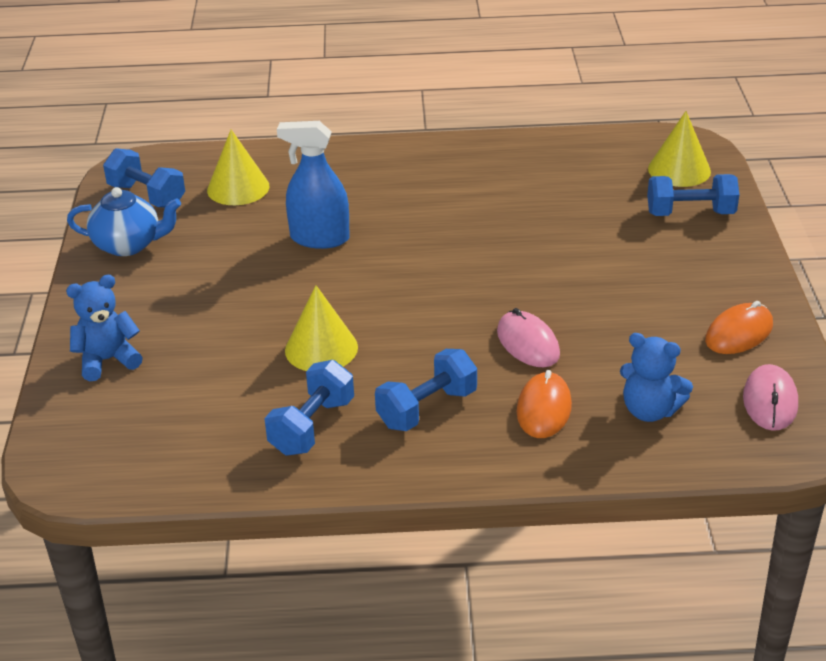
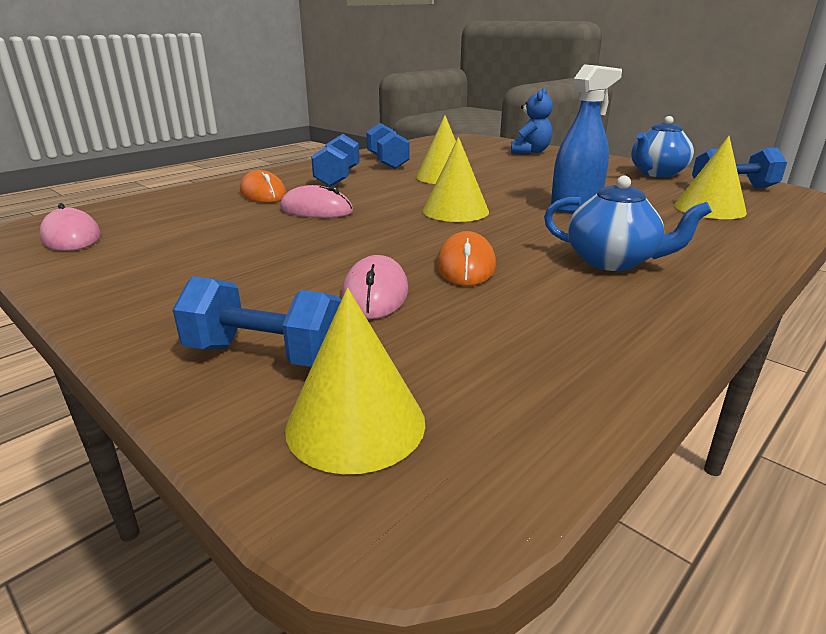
camera: 135 degrees right, 10 degrees down
blue teddy bear [620,333,693,422] -> none
blue dumbbell [647,174,739,216] -> blue dumbbell turned 60 degrees clockwise [172,276,341,367]
orange mouse [705,301,773,354] -> orange mouse moved to [437,231,496,286]
none -> pink mouse [341,255,408,319]
none -> yellow cone [423,137,489,222]
none -> blue teapot [544,176,712,271]

